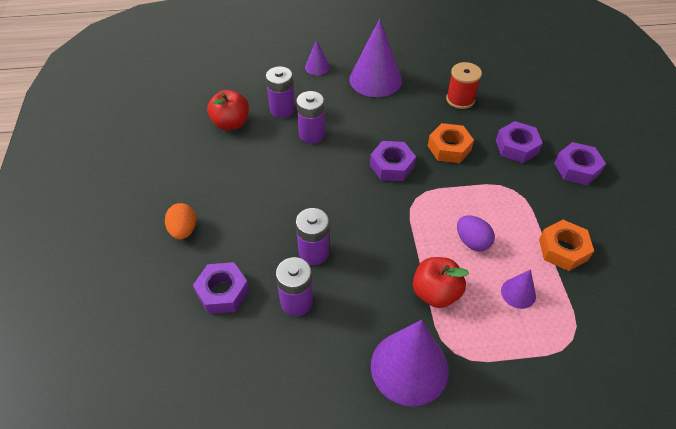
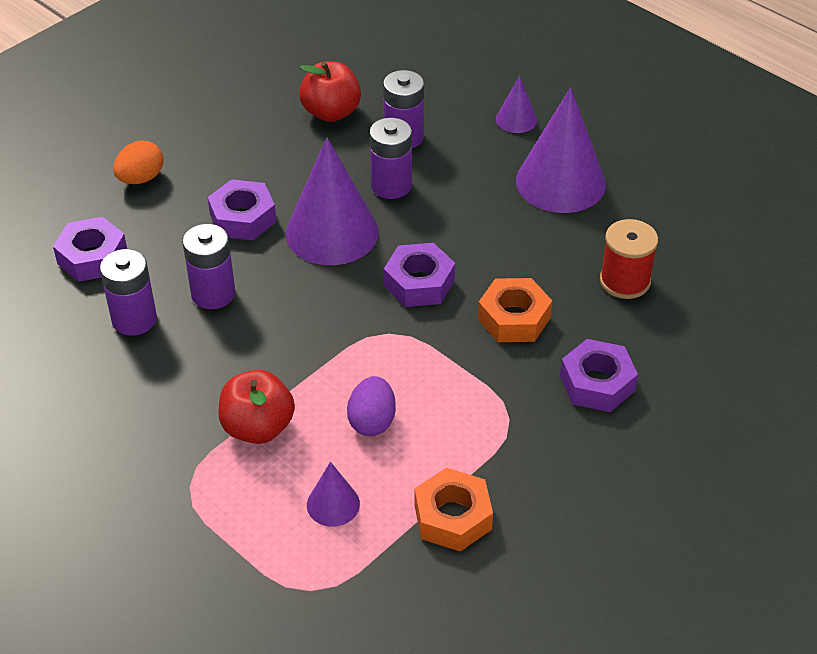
camera: 50 degrees right, 5 degrees down
purple cone [371,320,449,406] -> purple cone moved to [285,137,379,265]
purple nut [554,142,606,185] -> purple nut moved to [208,179,276,241]

